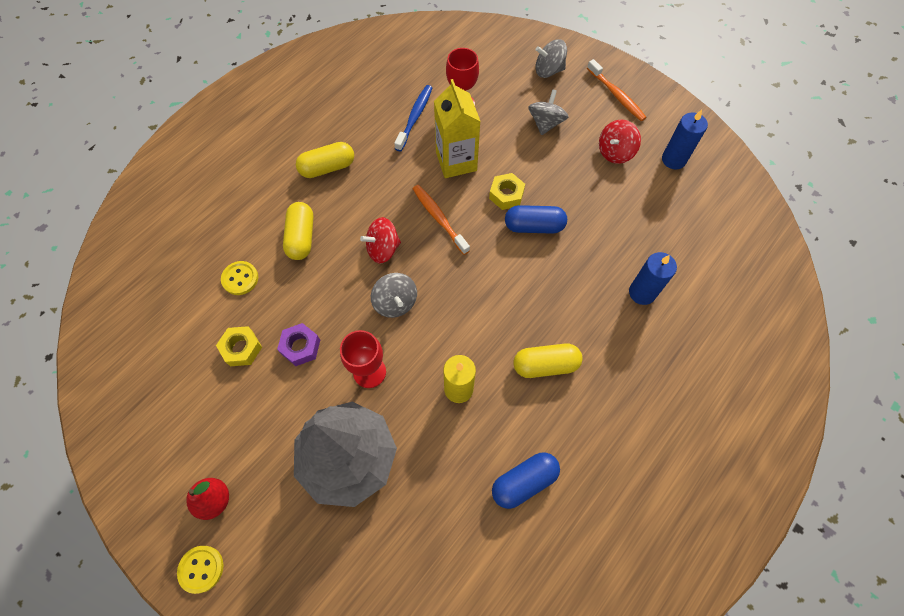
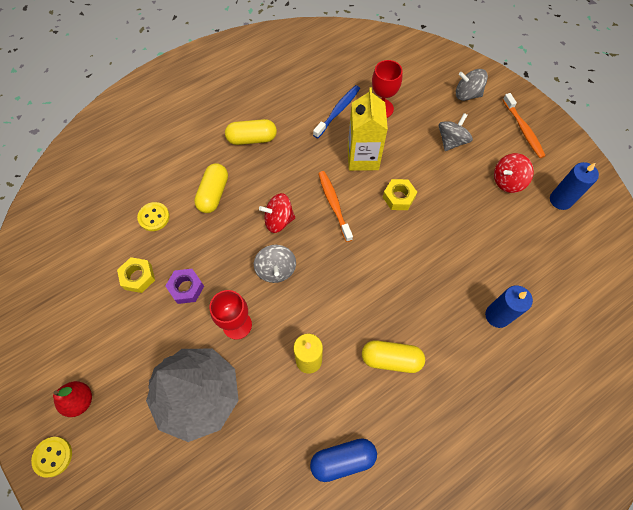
camera: 15 degrees right, 0 degrees up
blue capsule [505,205,567,234] -> none

